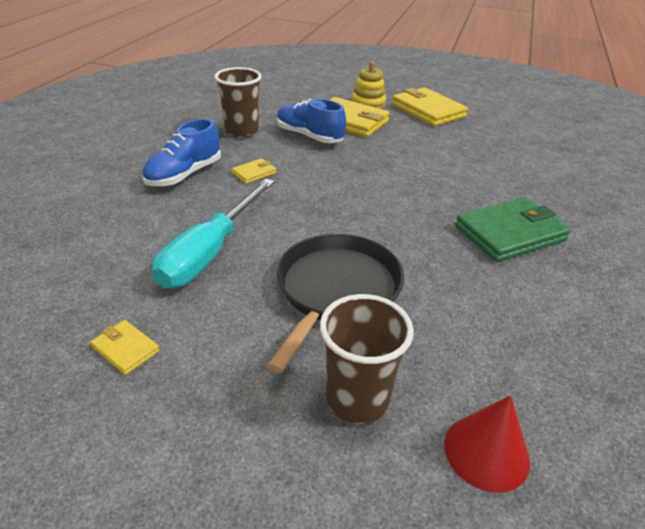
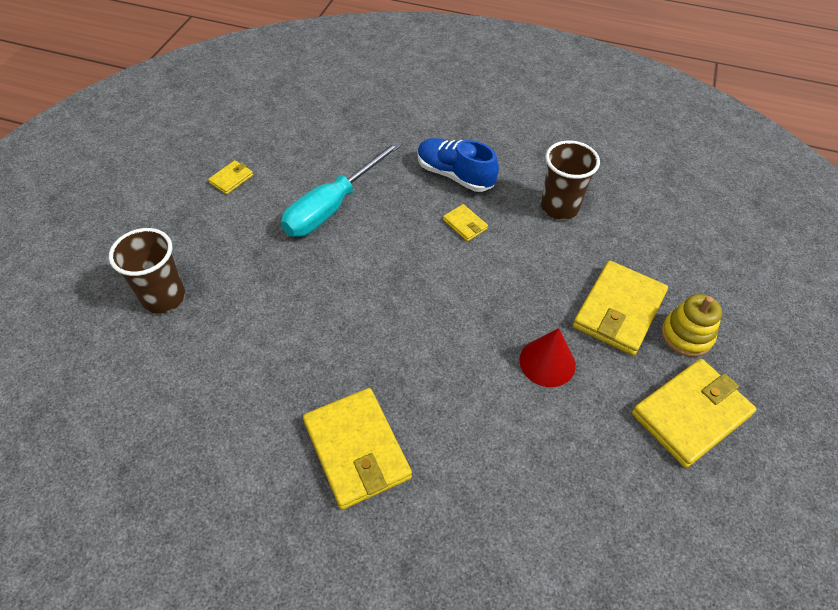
camera: 90 degrees right, 15 degrees up
turquoise screwdriver [152,179,275,288] -> turquoise screwdriver turned 75 degrees counterclockwise [281,141,401,237]
black pan [267,234,404,373] -> none
blue shoe [277,99,346,143] -> none
red cone [444,395,530,493] -> red cone moved to [519,328,576,387]
green wallet [455,197,571,262] -> yellow wallet [303,388,412,510]

